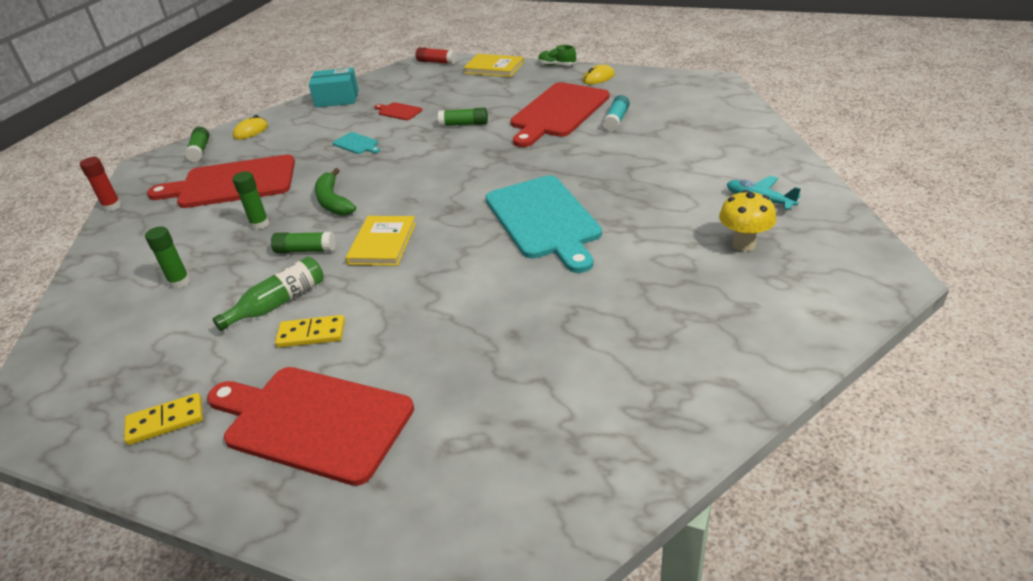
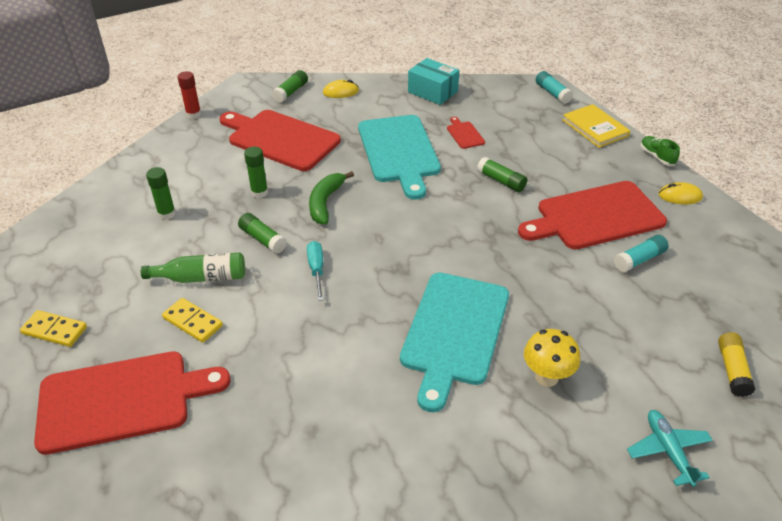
camera: 35 degrees right, 5 degrees up
red cutting board [207,367,414,486] -> red cutting board turned 105 degrees clockwise [34,351,231,455]
turquoise cutting board [333,132,380,154] -> turquoise cutting board [358,115,441,200], size x2.42
yellow book [346,216,416,266] -> turquoise screwdriver [307,241,323,301]
red glue stick [416,47,457,64] -> turquoise glue stick [536,71,573,104]
yellow mushroom [719,190,776,252] -> yellow mushroom moved to [524,329,580,387]
none -> yellow glue stick [718,332,755,397]

